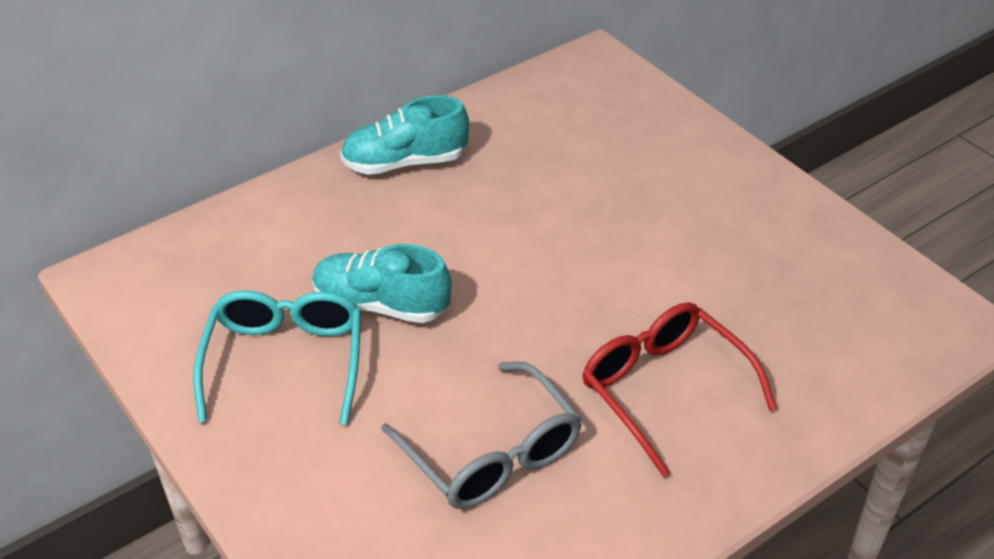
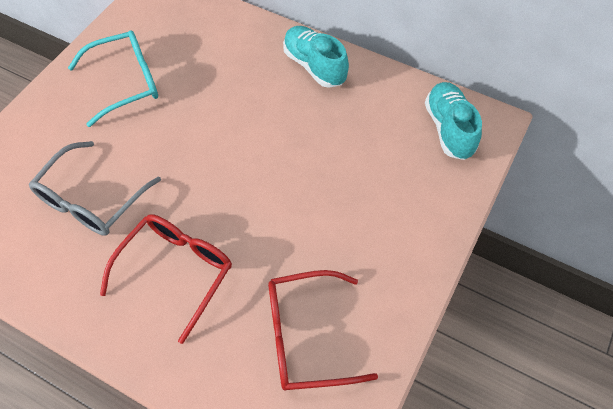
camera: 65 degrees right, 15 degrees up
turquoise shoe [312,244,452,323] -> turquoise shoe moved to [425,82,482,160]
none -> red glasses [268,270,378,391]

